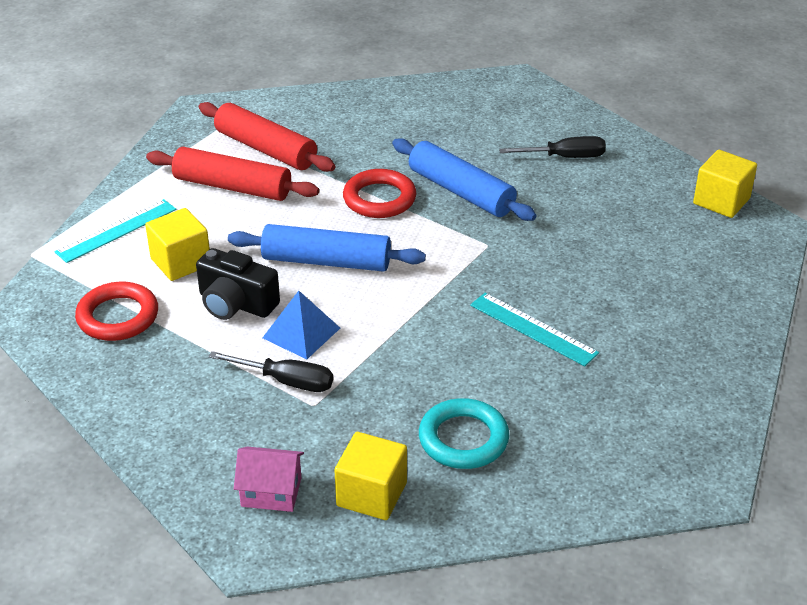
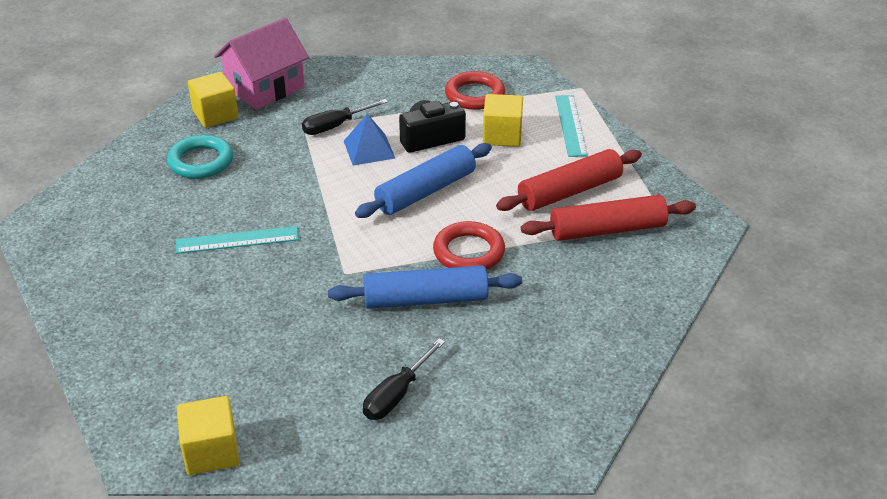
camera: 130 degrees right, 0 degrees up
pink house [234,446,304,512] -> pink house [214,18,309,110], size x1.80

